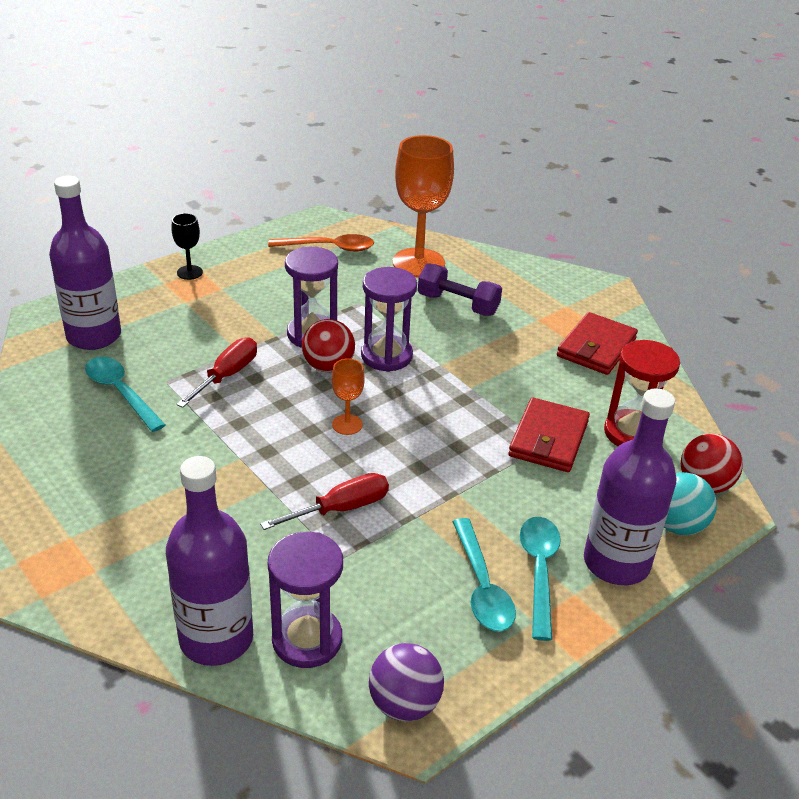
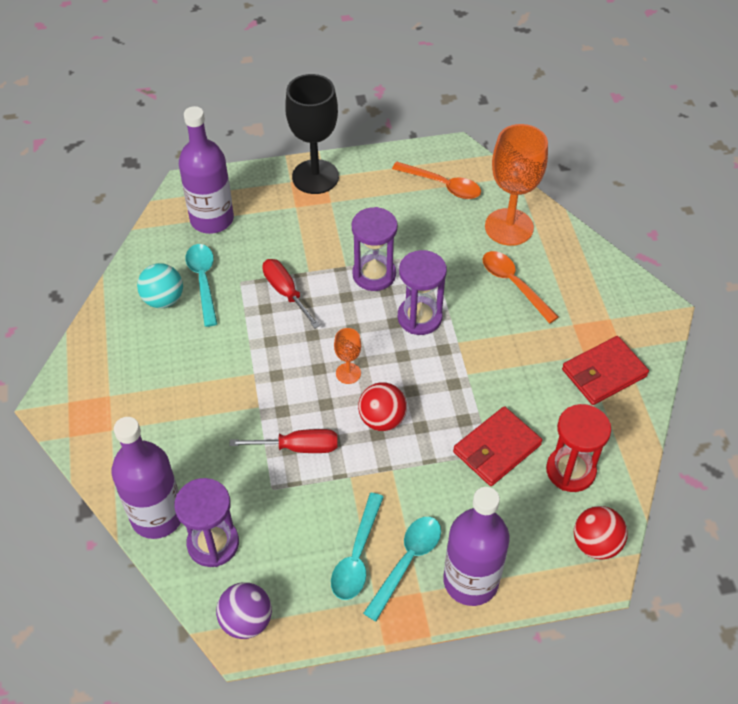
camera: 30 degrees right, 15 degrees up
black goblet [171,213,203,280] -> black goblet [285,74,339,194], size x2.13
red screwdriver [176,337,257,408] -> red screwdriver turned 90 degrees counterclockwise [262,259,320,328]
red ball [302,319,355,372] -> red ball moved to [358,383,407,431]
purple dumbbell [418,263,502,316] -> orange spoon [483,251,559,323]
turquoise ball [664,472,717,535] -> turquoise ball moved to [137,263,183,308]

